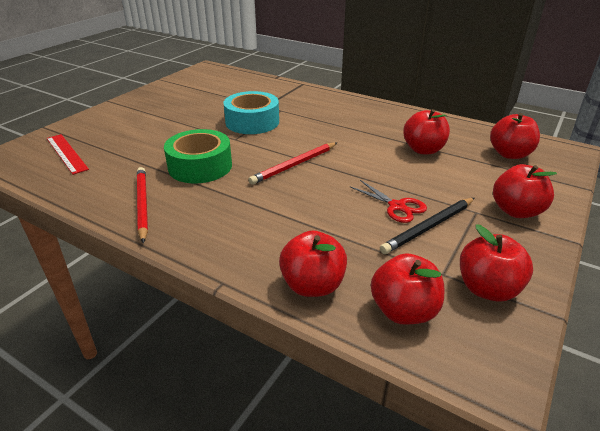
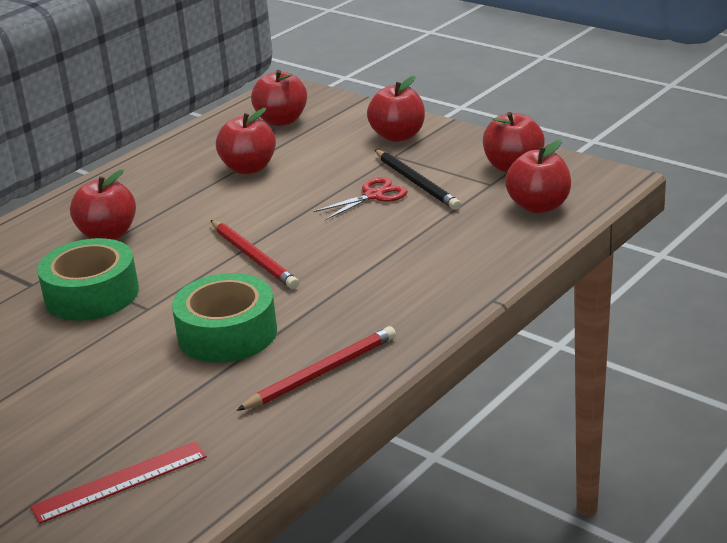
camera: 80 degrees left, 5 degrees down
red pencil [137,167,148,243] -> red pencil turned 150 degrees clockwise [236,326,396,411]
turquoise tape [224,91,279,134] -> green tape [37,238,139,321]
red apple [279,230,347,297] -> red apple moved to [70,169,136,240]

